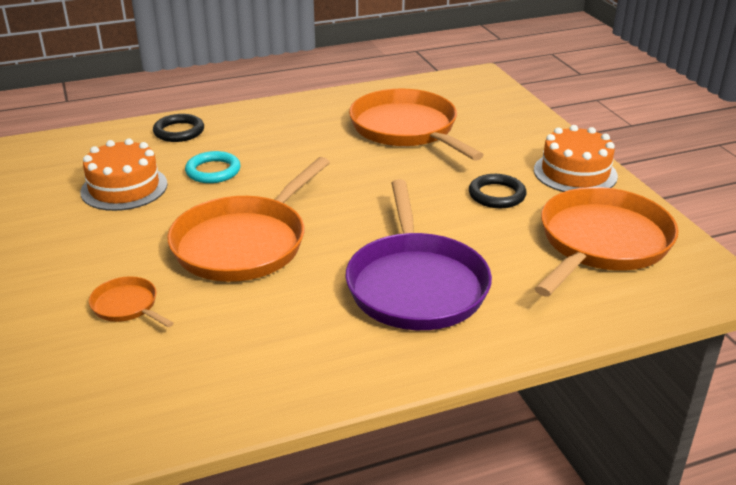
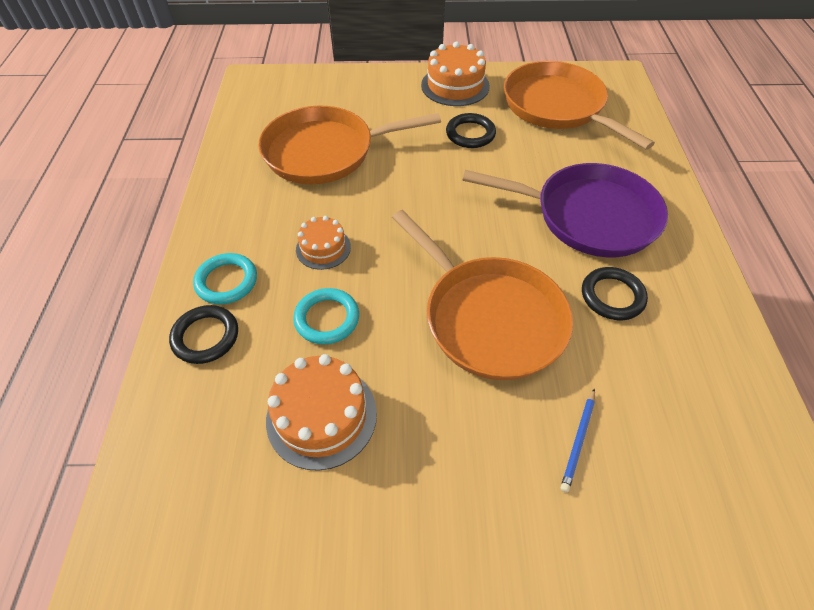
camera: 70 degrees left, 20 degrees up
orange pan [89,276,174,327] -> blue pencil [561,388,595,493]
none -> turquoise ring [193,253,257,304]
none -> orange cake [296,216,351,270]
none -> black ring [582,267,648,320]

